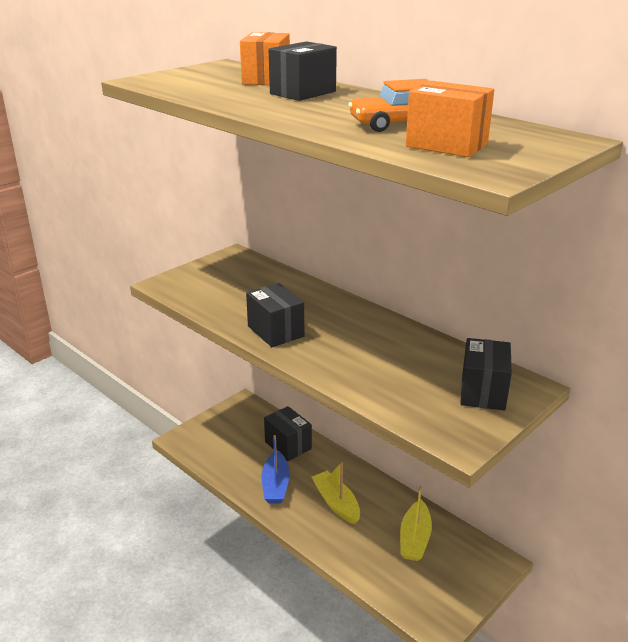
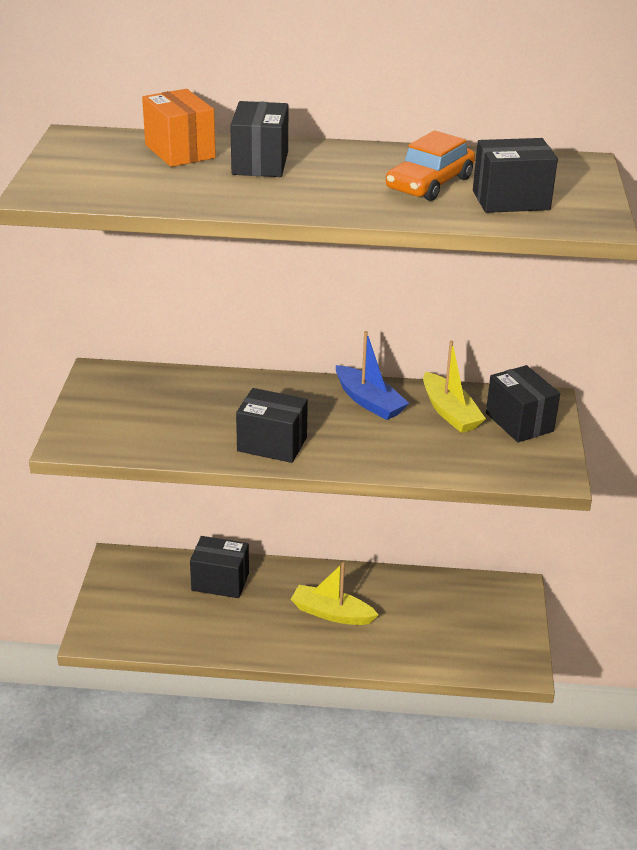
camera: 40 degrees left, 5 degrees up
blue boat [262,435,290,504] -> blue boat moved to [336,331,409,420]
yellow boat [400,486,432,561] -> yellow boat moved to [423,341,486,433]
orange box [406,81,494,157] -> black box [473,138,558,213]

